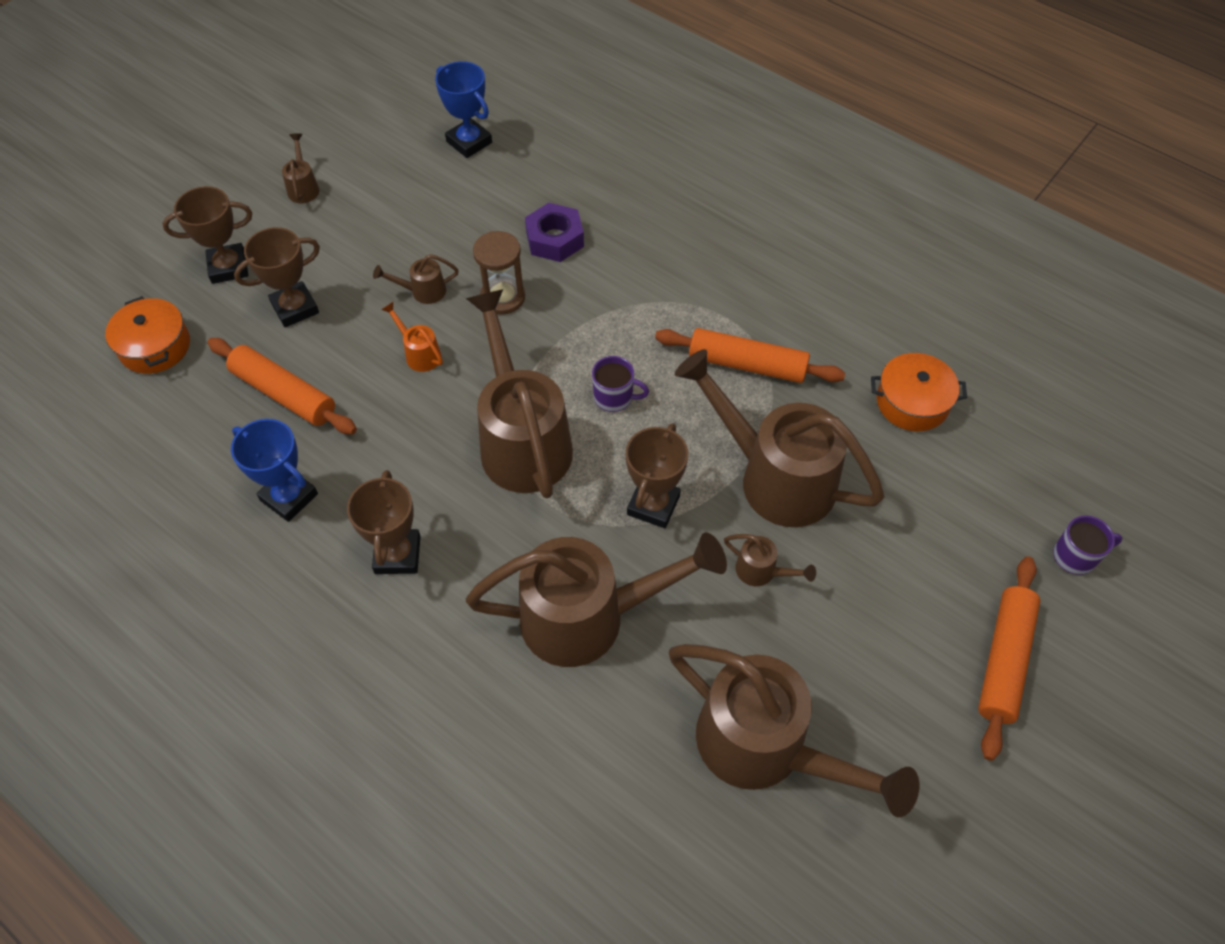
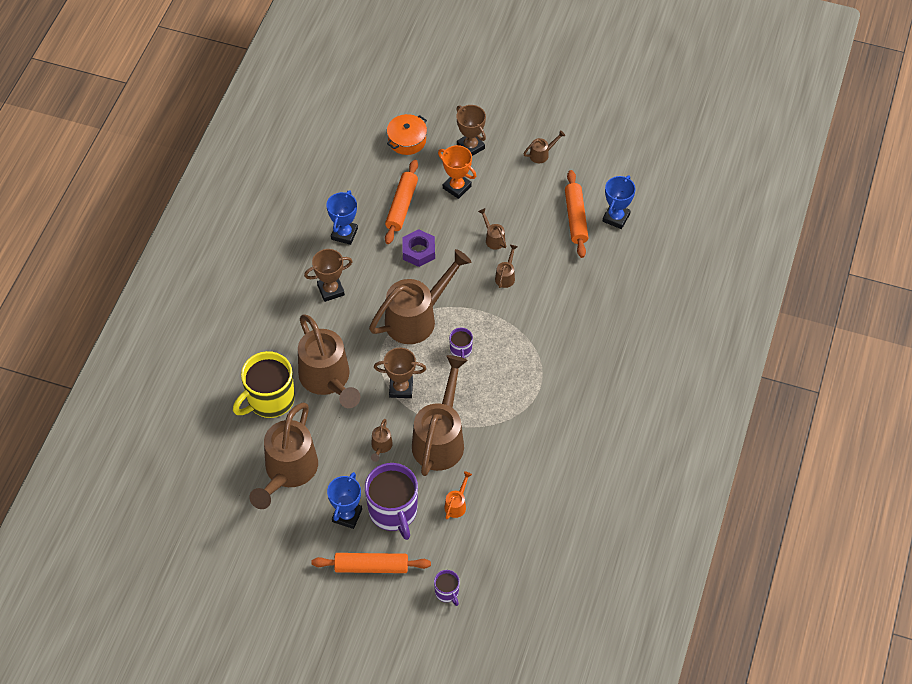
camera: 70 degrees right, 0 degrees up
brown trophy [234,227,320,327] -> orange trophy [438,145,476,199]
orange watering can [381,302,443,372] -> orange watering can moved to [445,471,472,519]
brown hourglass [473,231,525,315] -> brown watering can [495,245,518,288]
purple nut [525,203,584,262] -> purple nut moved to [402,229,435,267]
orange rolling pin [655,328,845,383] -> orange rolling pin moved to [565,170,588,258]
orange pot [871,353,967,431] -> none
none -> yellow mug [233,351,295,418]
none -> blue trophy [327,472,362,529]
none -> purple mug [365,463,418,540]

